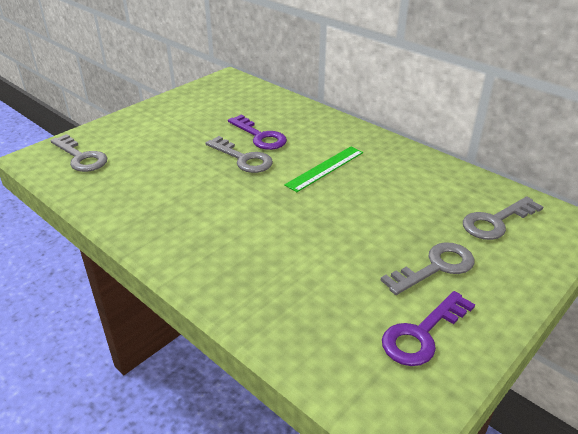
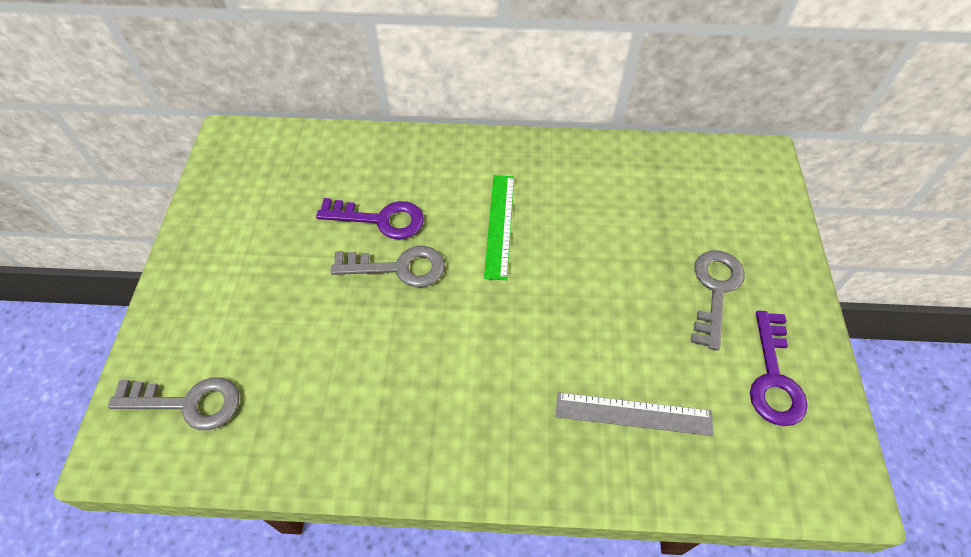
camera: 40 degrees left, 20 degrees up
grey key [463,197,543,240] -> none
none -> grey ruler [556,392,714,436]

